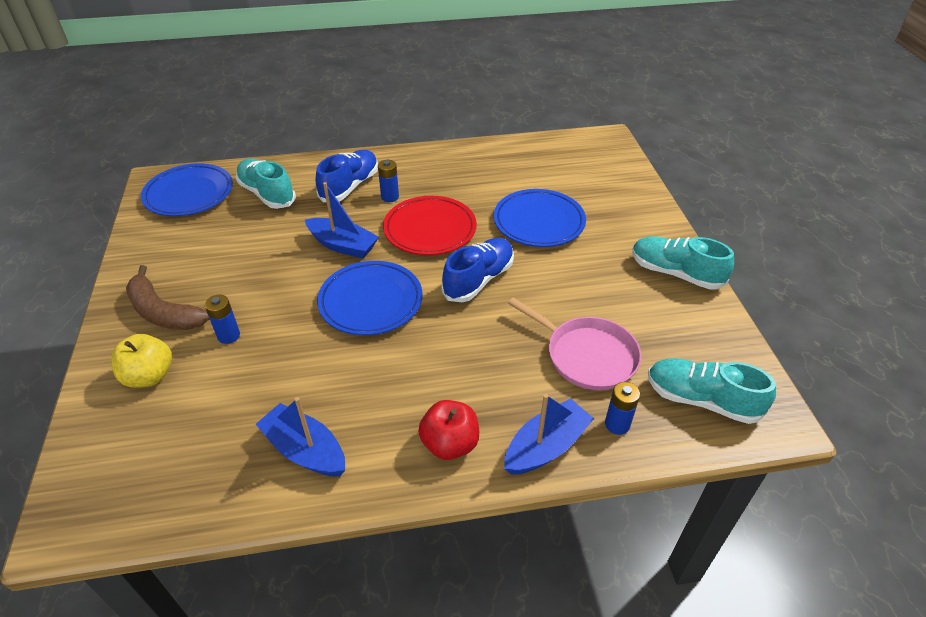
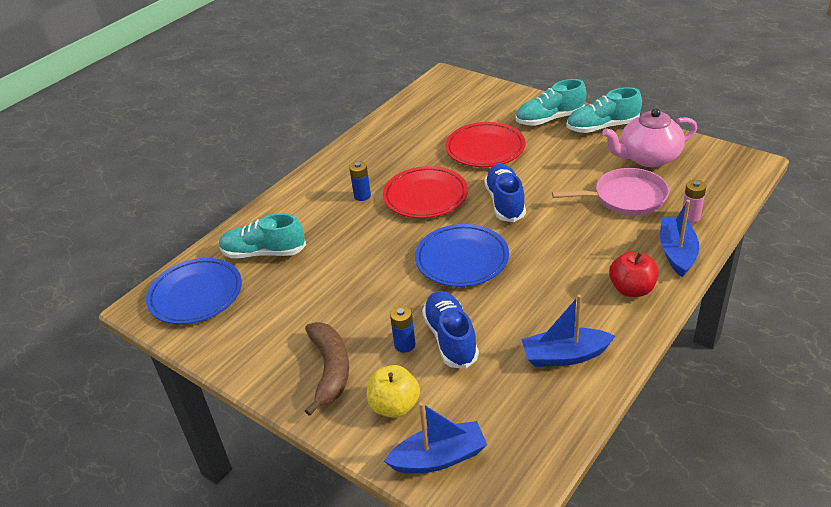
camera: 40 degrees left, 5 degrees down
brown banana [126,265,209,330] -> brown banana turned 90 degrees counterclockwise [305,322,349,416]
blue boat [305,182,379,259] -> blue boat moved to [384,402,487,474]
blue shoe [315,150,378,202] -> blue shoe moved to [422,291,479,369]
blue plate [494,189,586,247] -> red plate [445,122,526,167]
blue battery [605,382,640,435] -> pink battery [682,180,706,223]
turquoise shoe [648,358,776,424] -> turquoise shoe moved to [516,79,586,126]
none -> pink teapot [602,108,697,167]

